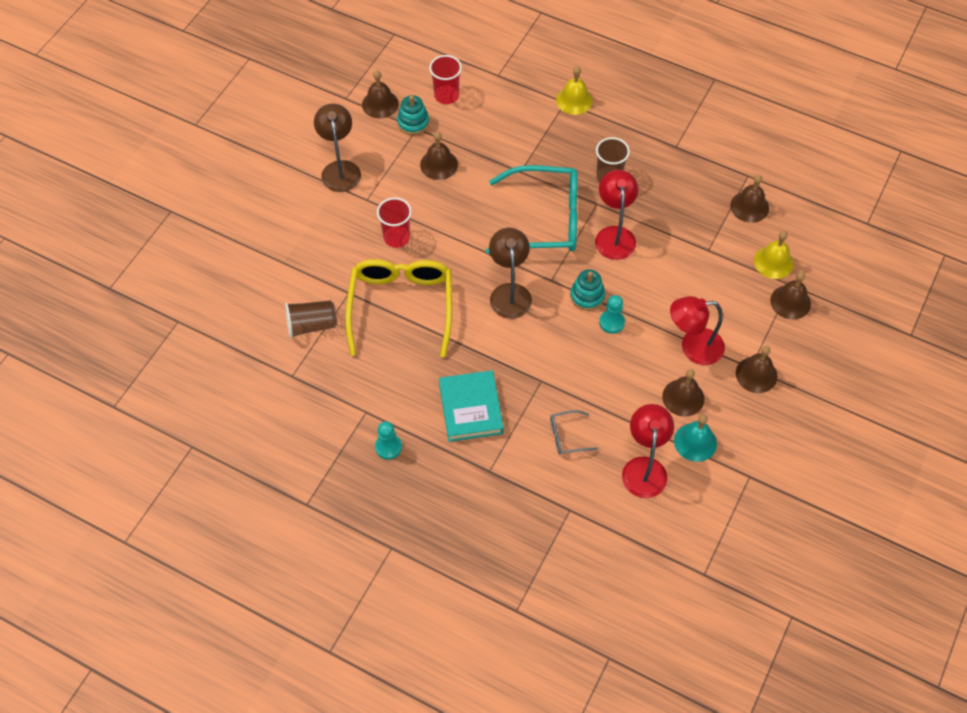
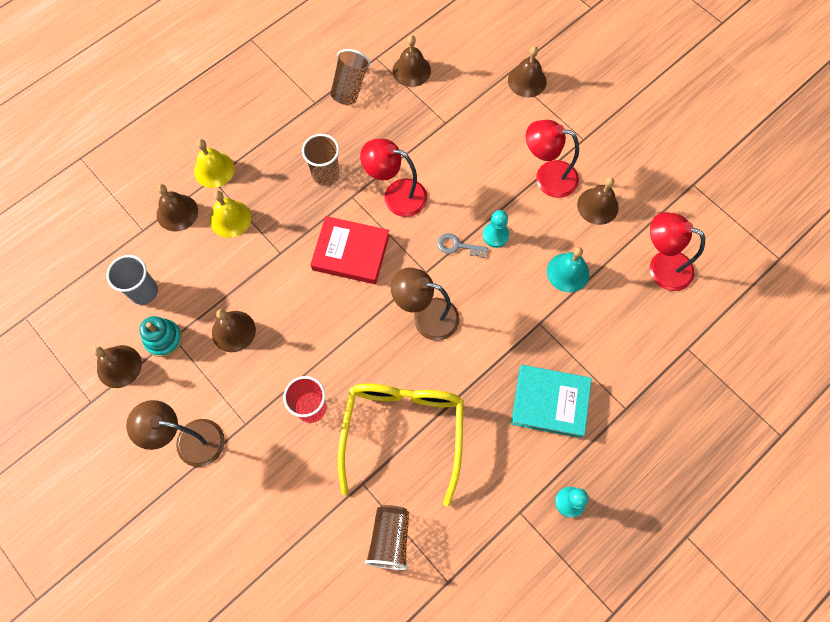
camera: 70 degrees left, 10 degrees up
yellow glasses [345,259,452,357] -> yellow glasses turned 75 degrees clockwise [338,384,464,507]
red cup [429,55,462,104] -> grey cup [107,255,158,305]
turquoise glasses [486,165,578,254] -> red book [310,216,390,284]
grey glasses [550,410,598,455] -> none
turquoise stacking toy [570,269,605,311] -> grey key [437,233,488,258]
red lamp [670,296,725,365] -> red lamp turned 90 degrees clockwise [526,120,579,198]
turquoise bell [674,415,717,462] -> turquoise bell moved to [547,247,589,292]
brown bell [736,346,777,393] -> brown bell moved to [157,184,198,232]
yellow bell [754,231,794,279] -> yellow bell moved to [210,191,251,238]
none -> brown cup [330,49,370,105]

